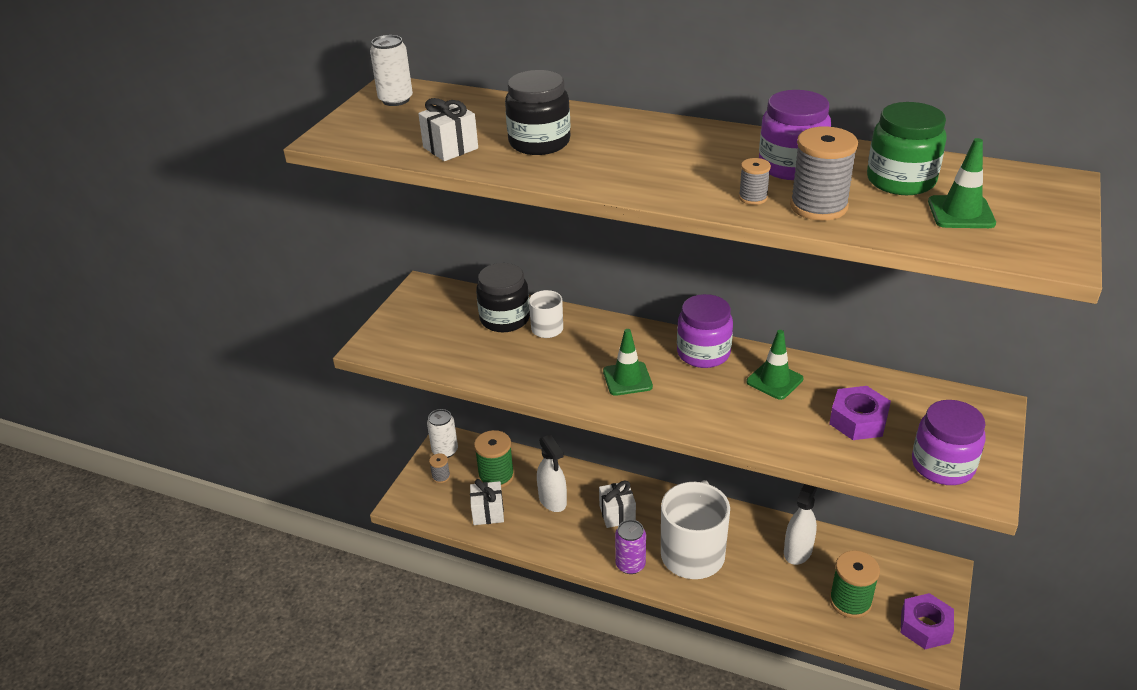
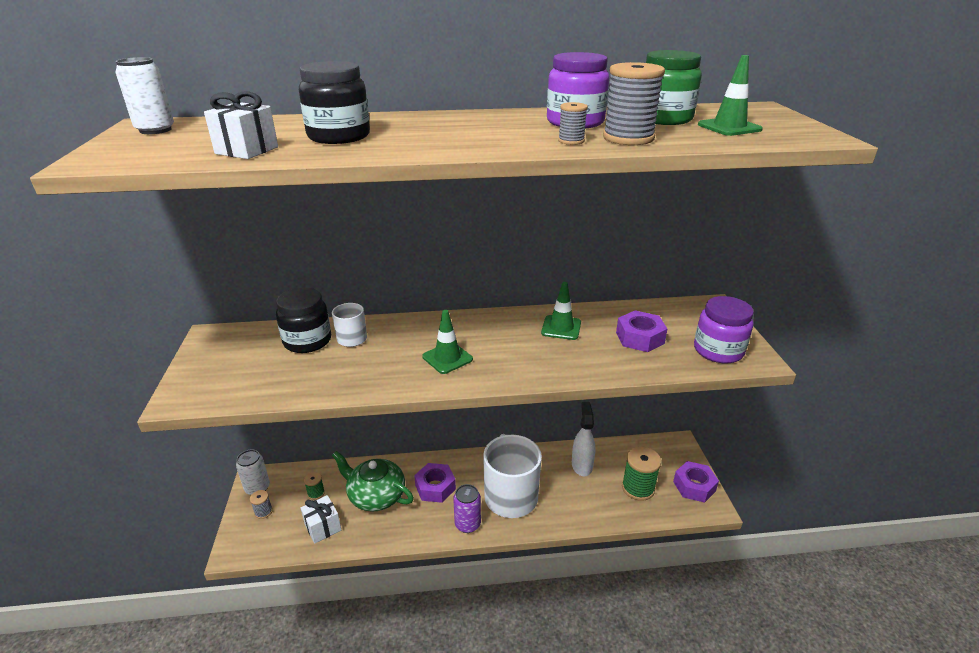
camera: 30 degrees left, 5 degrees down
green spool [474,430,514,488] -> green spool [304,472,325,500], size x0.51
white spray bottle [537,434,567,512] -> green teapot [332,451,414,512]
white gift [599,480,636,528] -> purple nut [414,463,456,503]
purple jar [677,294,733,368] -> none

